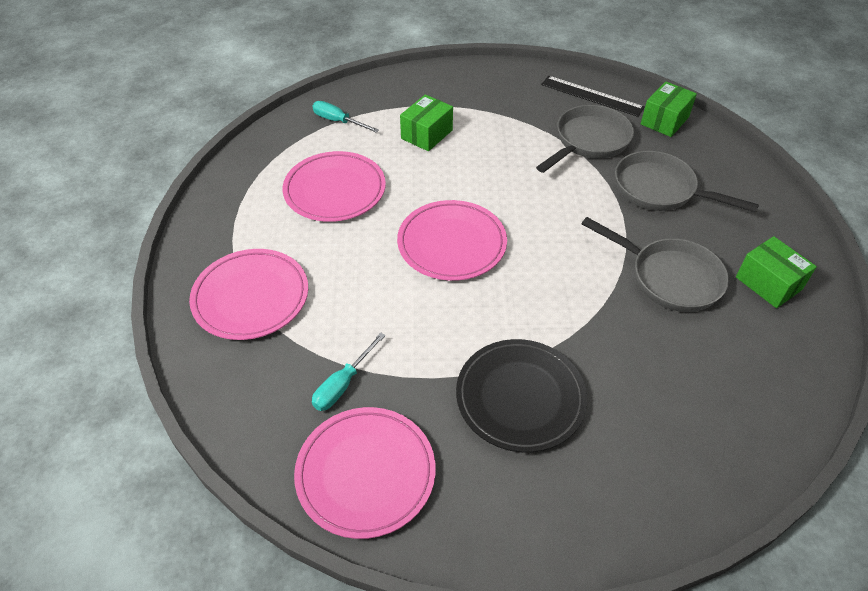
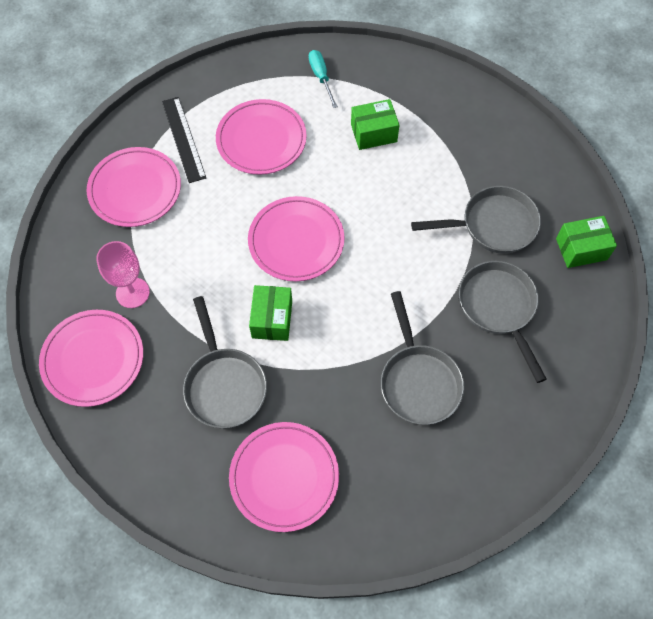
camera: 40 degrees right, 15 degrees up
turquoise screwdriver [312,333,386,411] -> pink goblet [96,241,150,308]
black plate [456,339,587,452] -> grey pan [183,296,267,428]
black ruler [541,76,645,117] -> black ruler moved to [162,97,206,183]
green box [736,236,817,308] -> green box moved to [249,285,292,341]
none -> pink plate [229,422,339,532]

